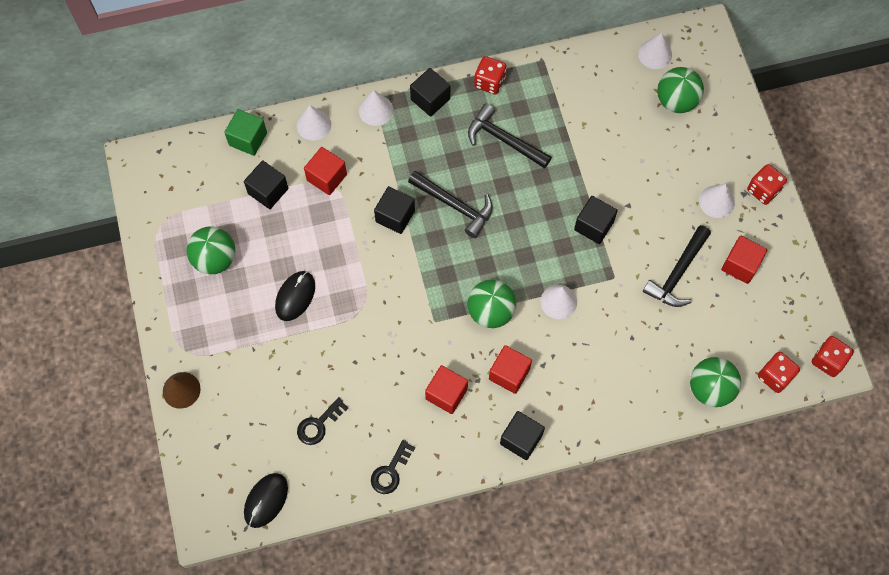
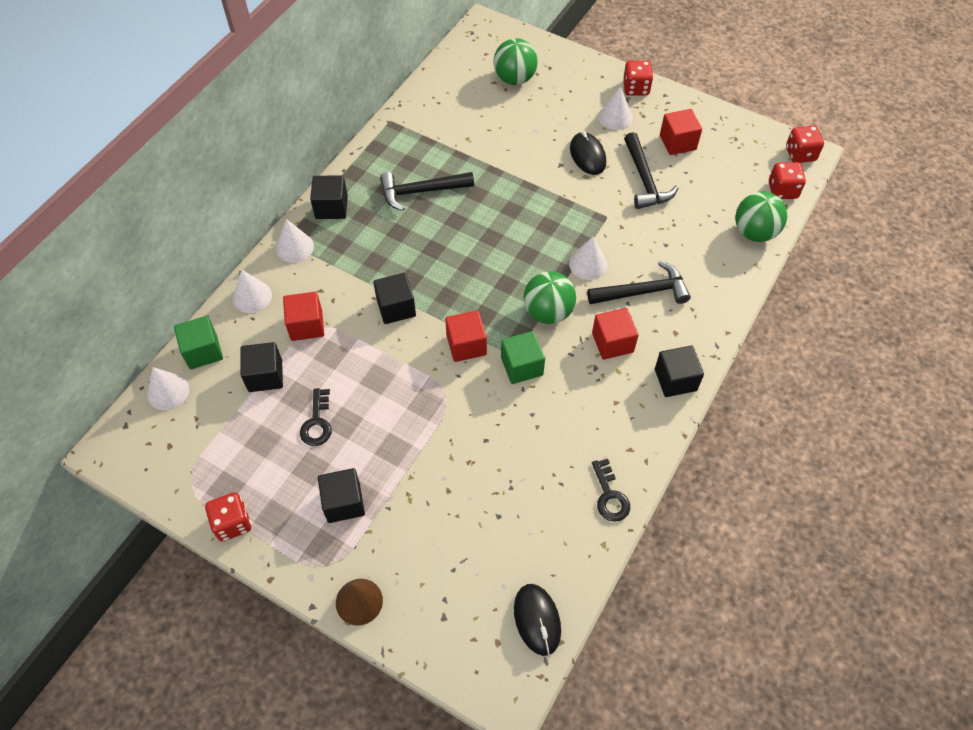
camera: 45 degrees left, 10 degrees down
green ball [187,226,235,274] -> none
black mouse [275,271,315,321] -> black mouse moved to [570,131,606,175]
black key [297,397,348,445] -> black key moved to [300,388,331,446]
black hammer [408,171,493,238] -> black hammer moved to [587,261,691,304]
red cube [425,365,468,414] -> red cube moved to [445,310,487,362]
red dice [474,56,506,95] -> red dice moved to [205,492,251,541]
black cube [574,196,618,244] -> black cube moved to [318,468,365,523]
white cone [638,33,672,69] -> white cone moved to [147,367,189,410]
none -> green cube [501,331,545,384]

